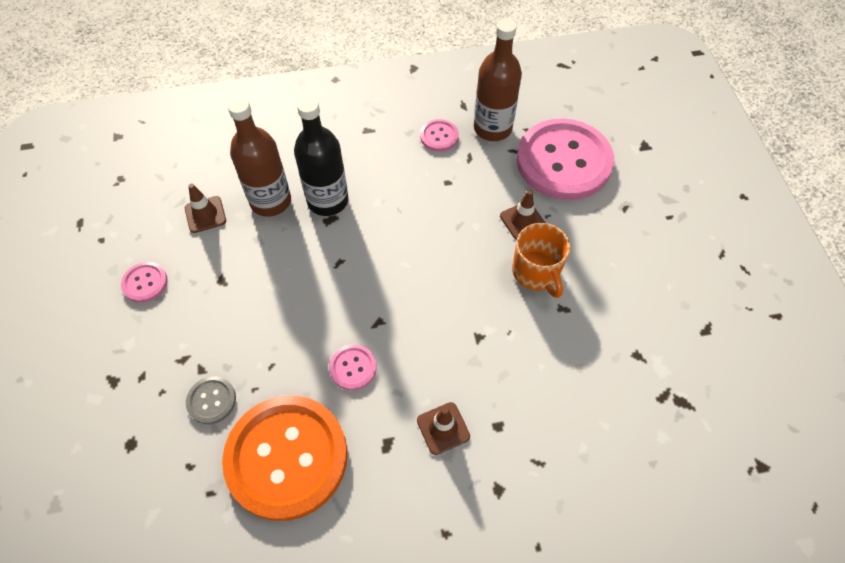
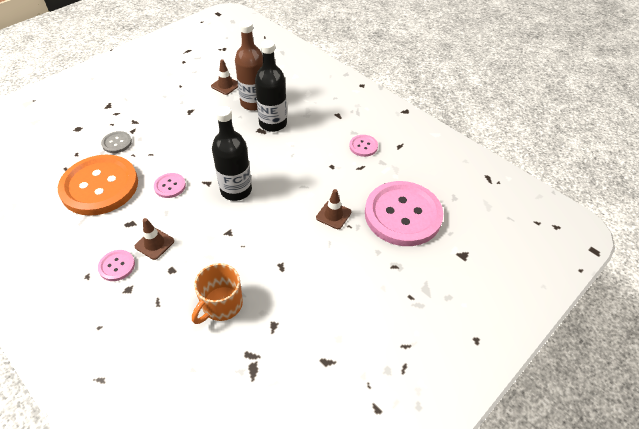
camera: 55 degrees right, 10 degrees down
pink button [121,262,168,303] -> pink button moved to [98,250,135,281]
brown bottle [474,19,522,141] -> none
orange mug [512,223,570,298] -> orange mug moved to [192,263,243,324]
none -> black bottle [212,106,252,201]

